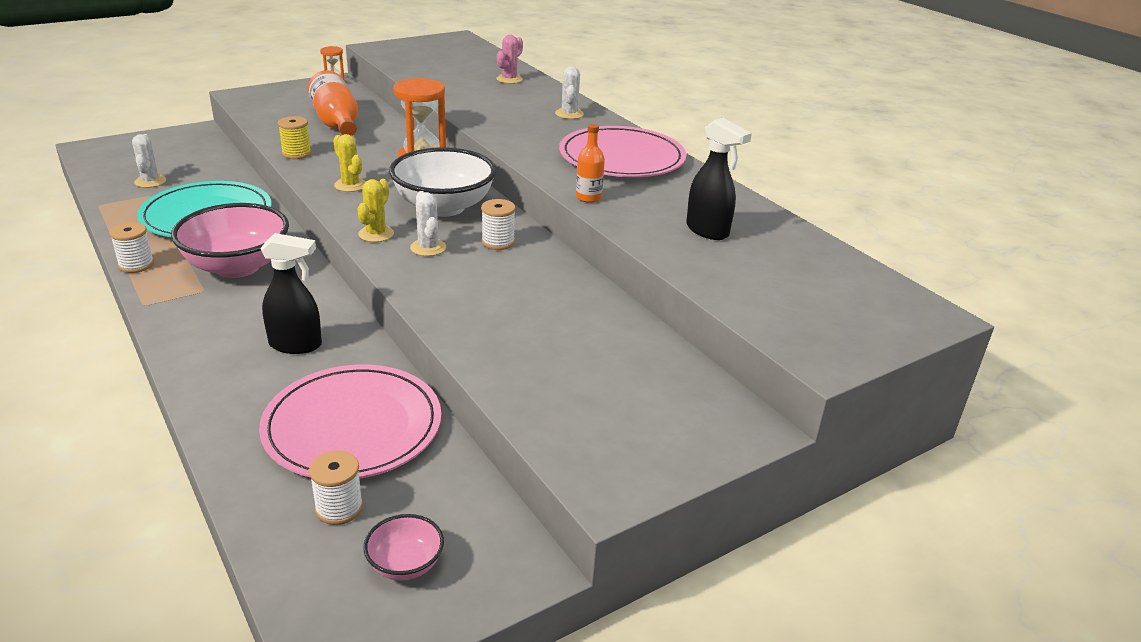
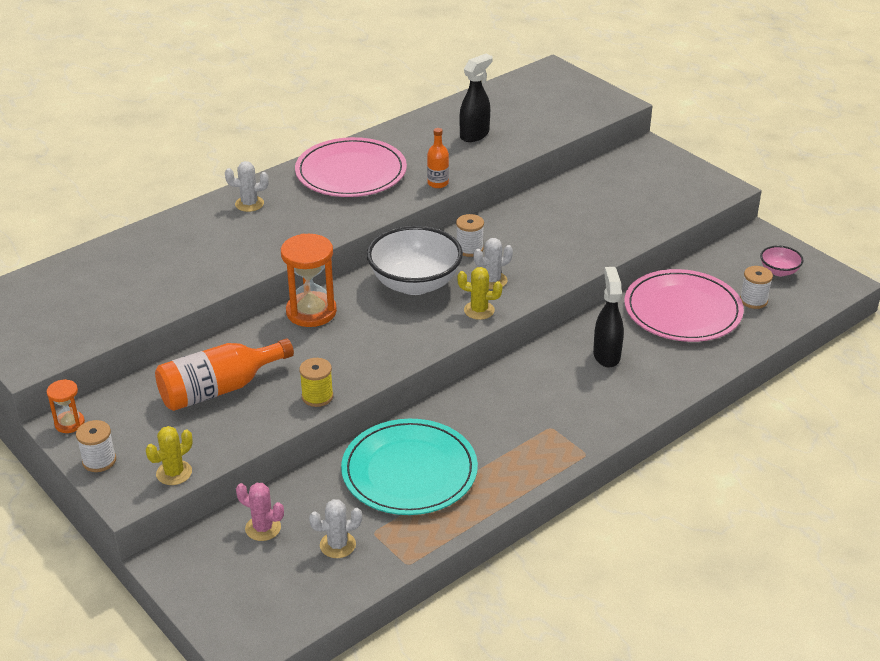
camera: 95 degrees left, 5 degrees up
white spool [109,222,154,273] -> white spool moved to [76,420,116,472]
pink bowl [171,203,289,278] -> none
yellow cactus [333,134,366,192] -> yellow cactus moved to [146,426,193,485]
pink cactus [497,35,523,84] -> pink cactus moved to [236,483,284,541]

